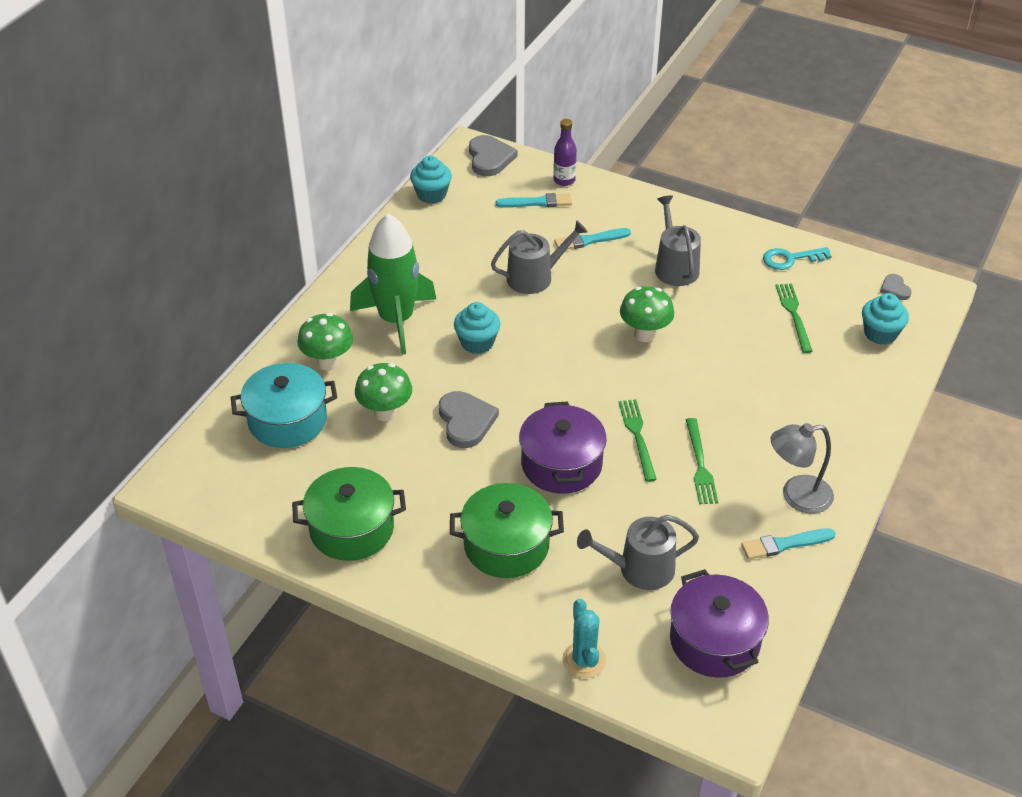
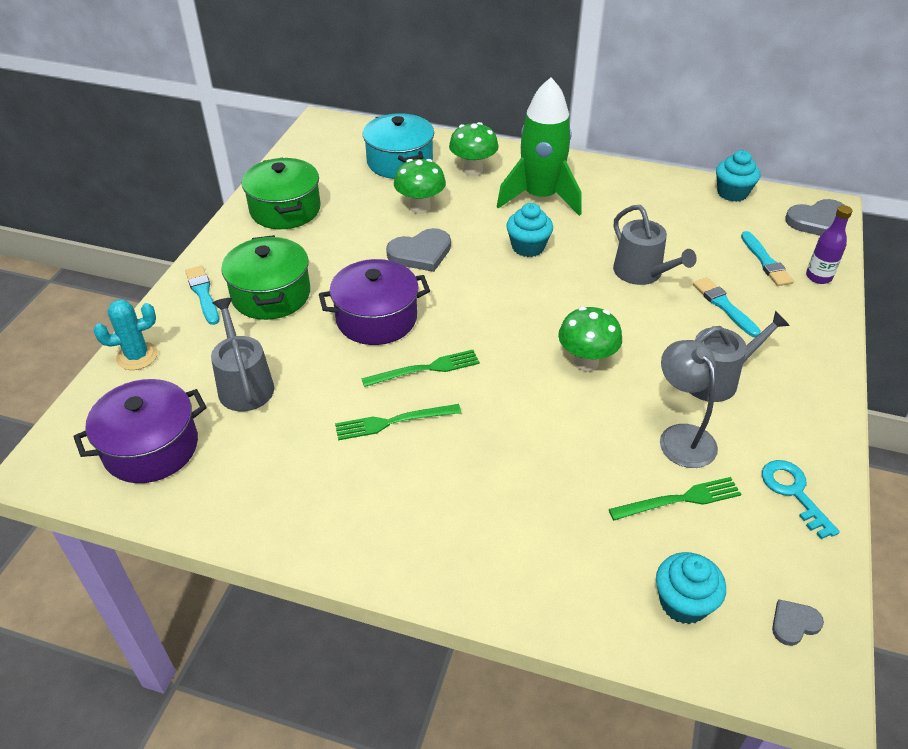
camera: 80 degrees right, 0 degrees up
turquoise brush [741,528,836,559] -> turquoise brush moved to [185,266,219,325]
grey lamp [771,423,834,514] -> grey lamp moved to [660,340,718,468]

